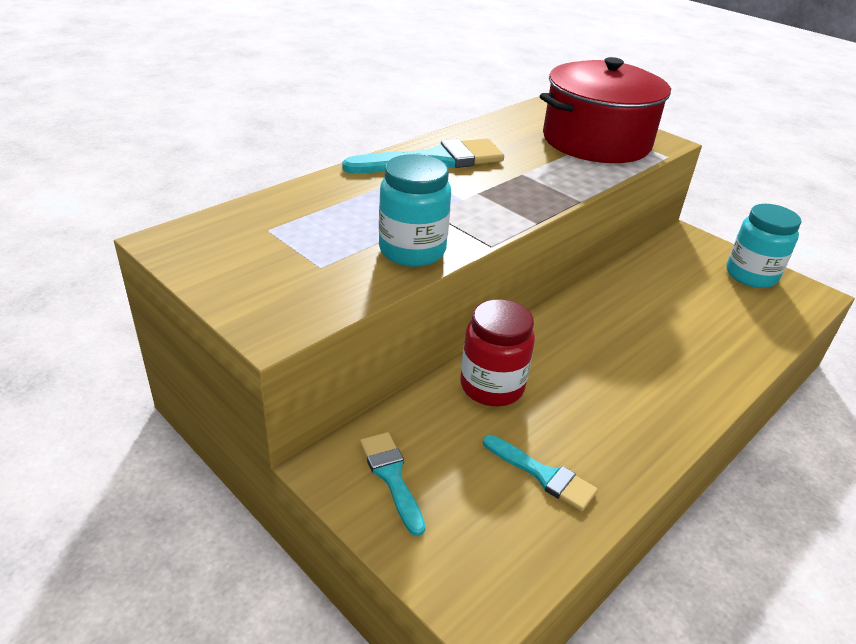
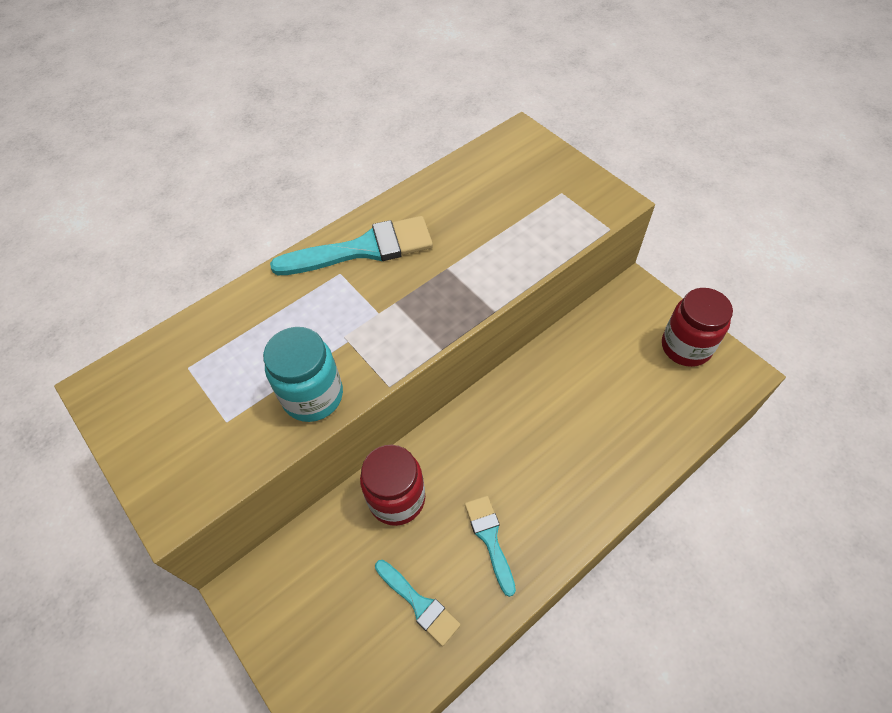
camera: 10 degrees right, 20 degrees up
turquoise brush [360,432,425,536] -> turquoise brush moved to [465,496,516,597]
red pot [540,57,671,163] -> none
turquoise jar [727,204,801,288] -> red jar [662,288,733,367]

